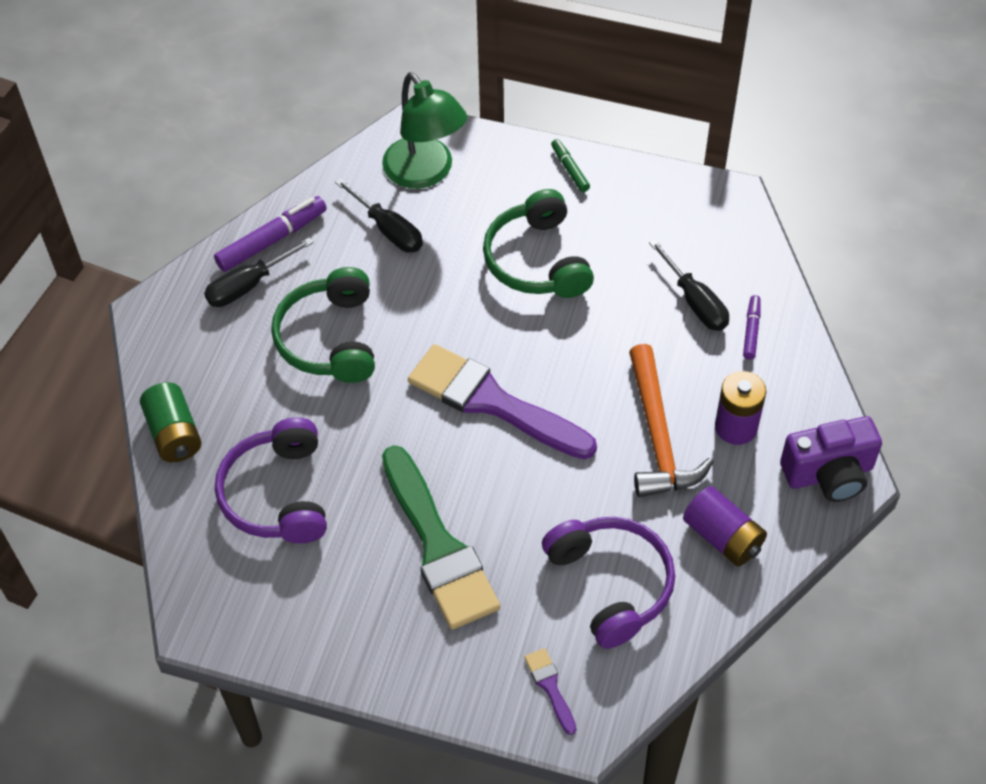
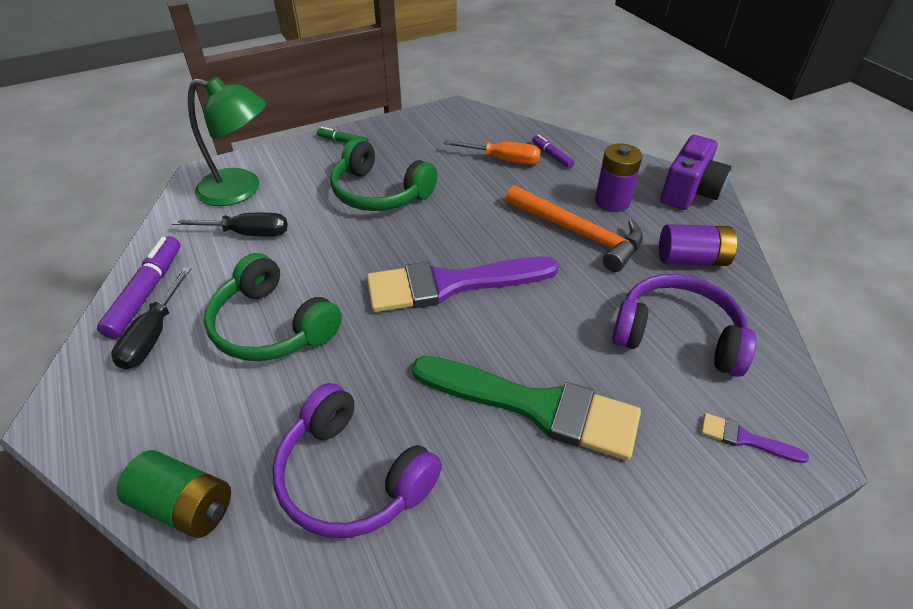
camera: 45 degrees left, 10 degrees down
black screwdriver [649,239,729,331] -> orange screwdriver [443,140,541,165]

